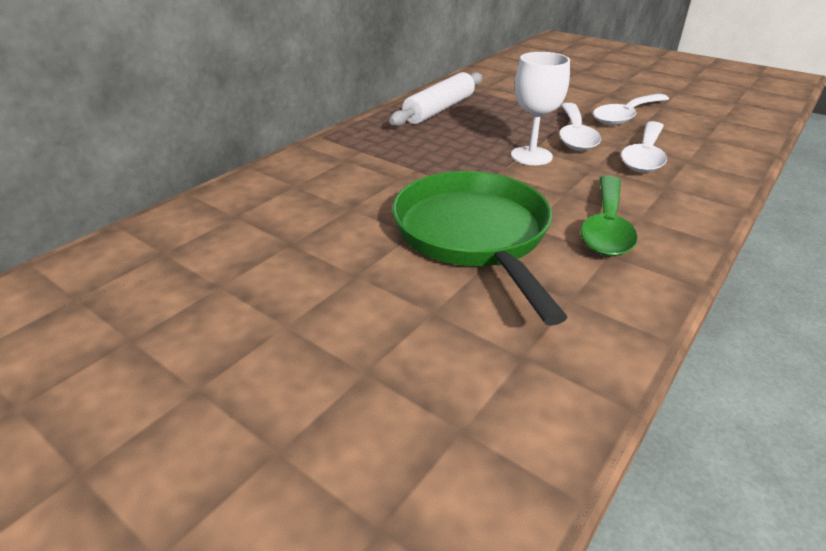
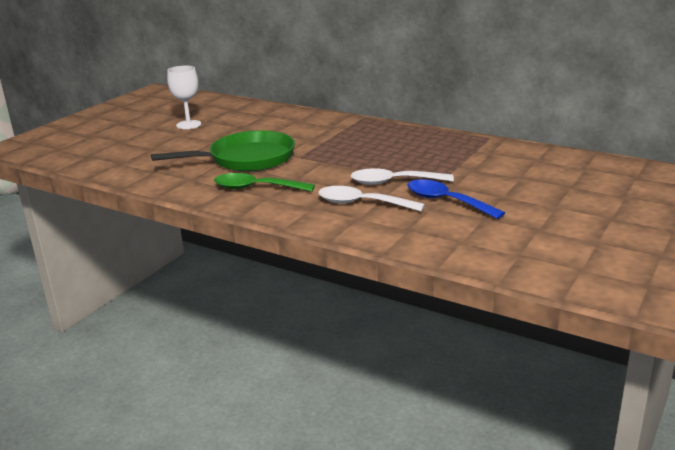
camera: 85 degrees right, 10 degrees down
white rolling pin [389,72,482,126] -> none
white goblet [511,52,570,165] -> white goblet moved to [167,66,201,129]
white spoon [593,94,669,125] -> blue spoon [408,179,505,219]

